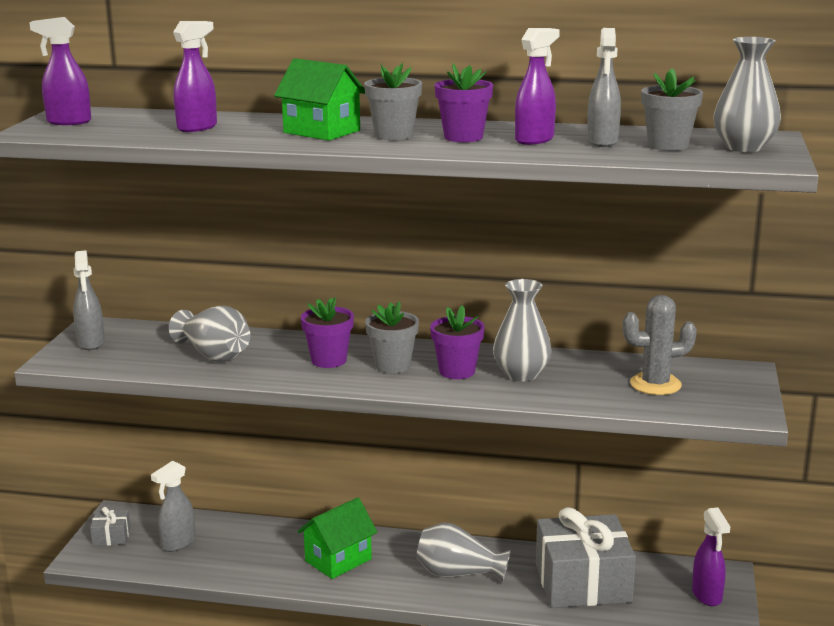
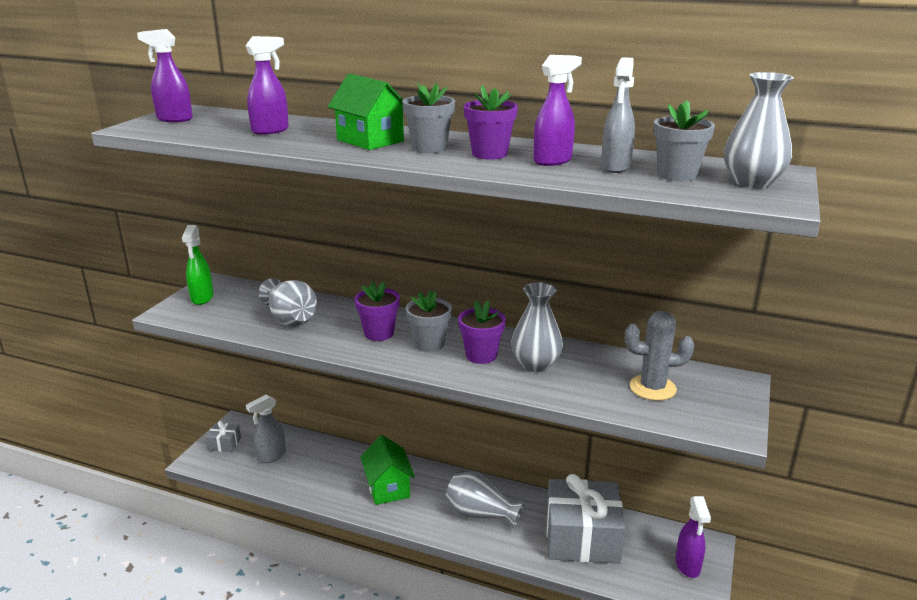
camera: 10 degrees right, 5 degrees up
grey spray bottle [73,250,105,350] -> green spray bottle [182,225,213,305]
green house [297,497,377,579] -> green house turned 75 degrees counterclockwise [360,435,415,505]

